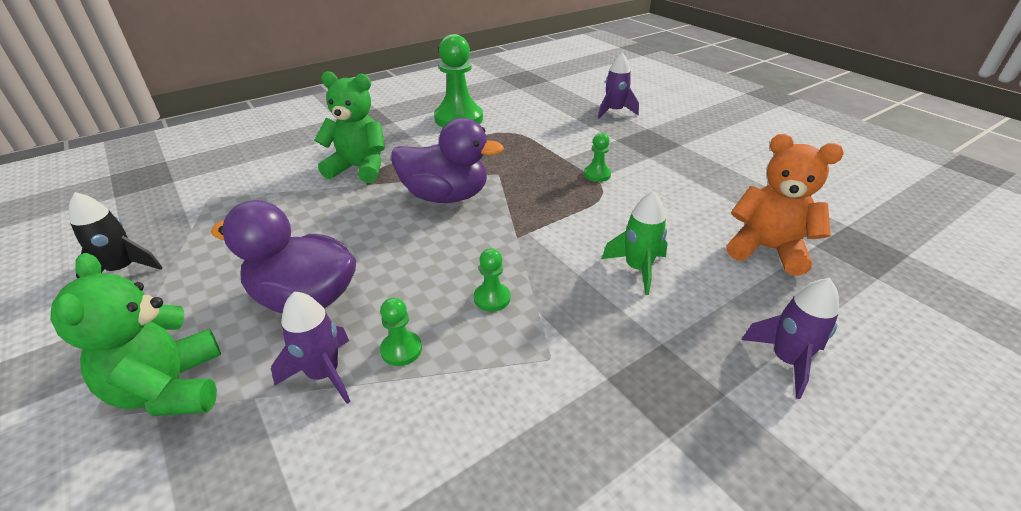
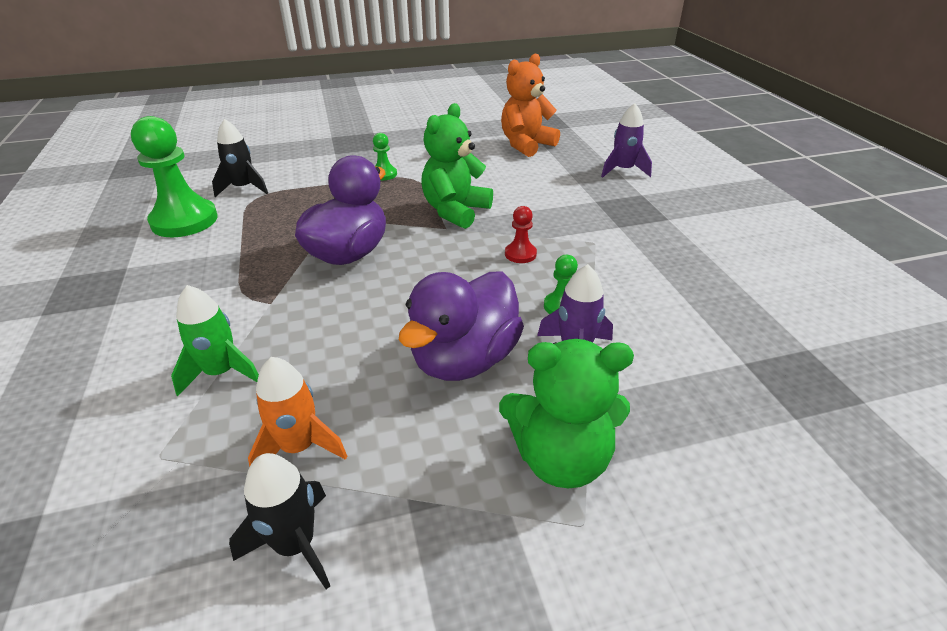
camera: 70 degrees left, 0 degrees up
green teddy bear [315,71,385,183] -> green teddy bear moved to [421,103,493,229]
green pawn [474,248,510,312] -> red pawn [505,206,537,263]
purple rocket [598,53,639,119] -> none
green rocket [602,191,668,295] -> green rocket moved to [171,285,259,397]
none -> black rocket [212,119,268,197]
none -> orange rocket [248,357,347,467]

